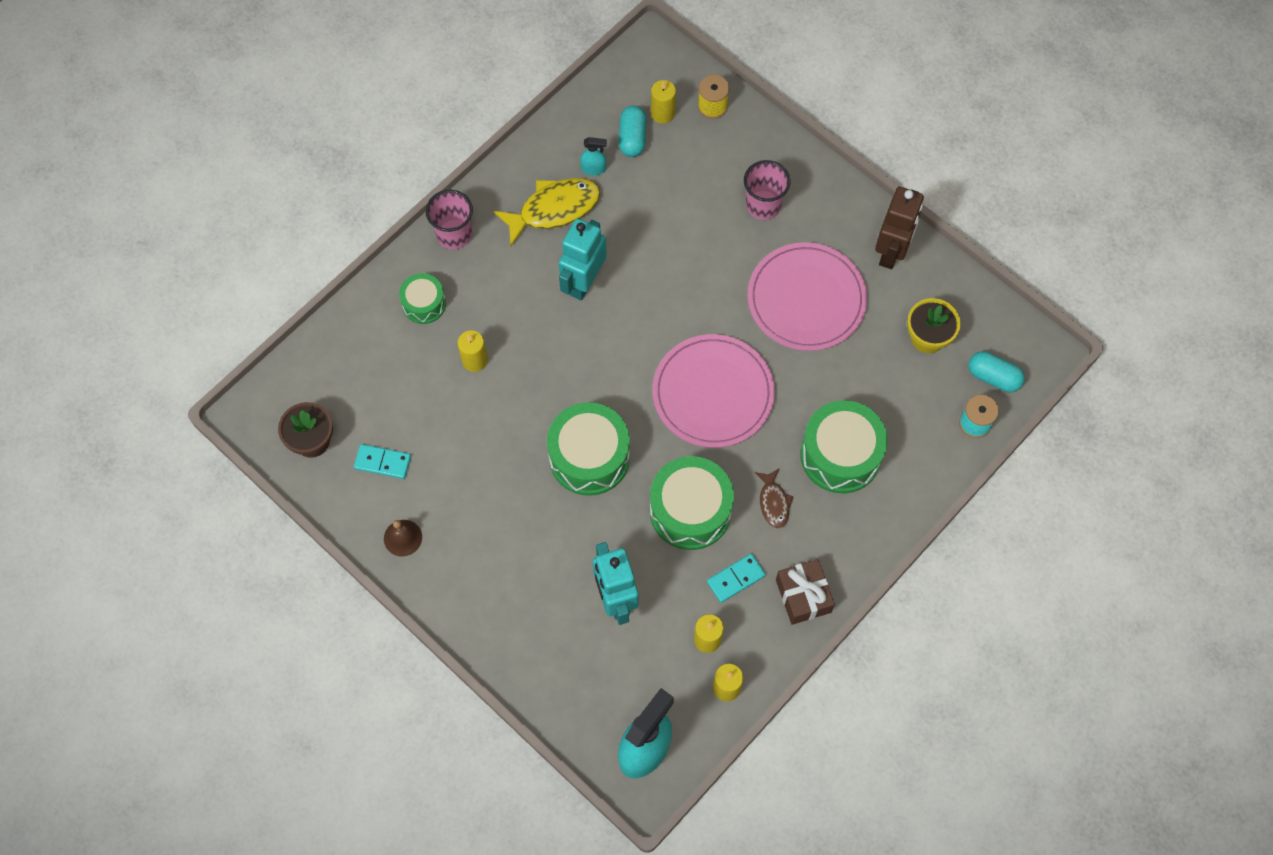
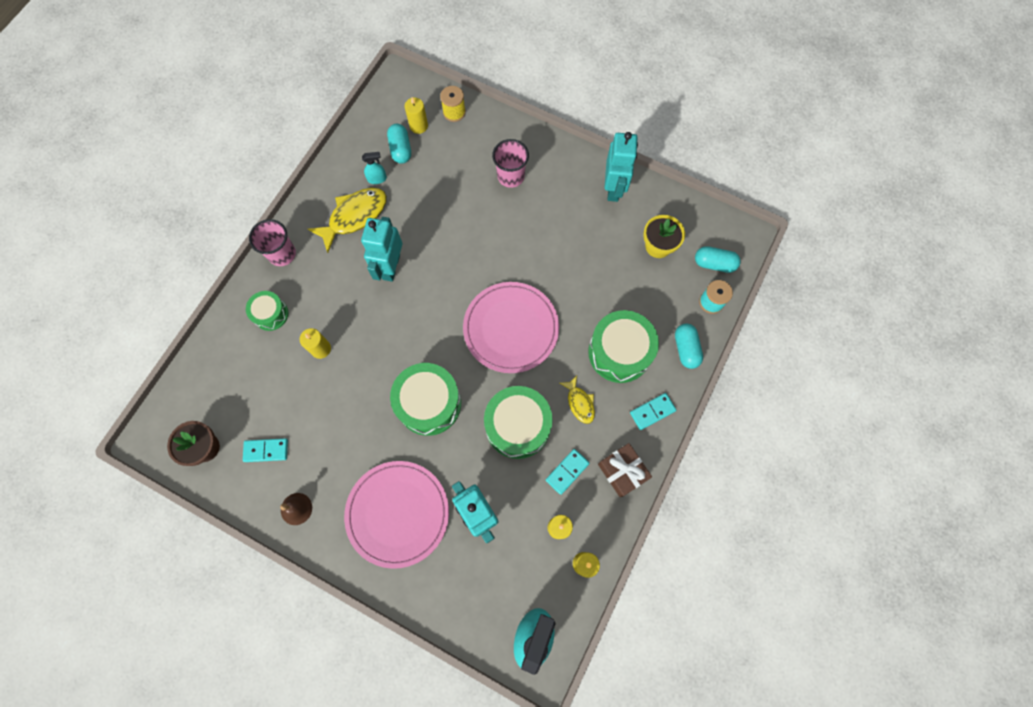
camera: 15 degrees left, 5 degrees up
pink plate [747,242,867,351] -> pink plate moved to [344,461,449,569]
brown fish [755,468,794,529] -> yellow fish [560,376,595,424]
brown robot [875,187,924,269] -> turquoise robot [604,132,638,202]
none -> turquoise domino [630,393,676,430]
none -> turquoise capsule [675,323,703,369]

